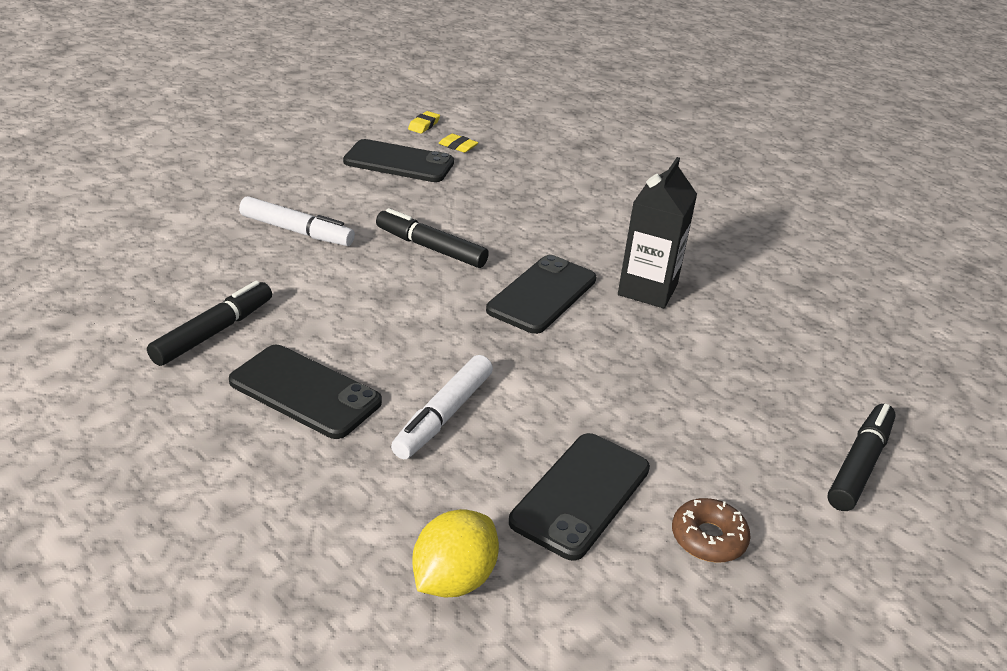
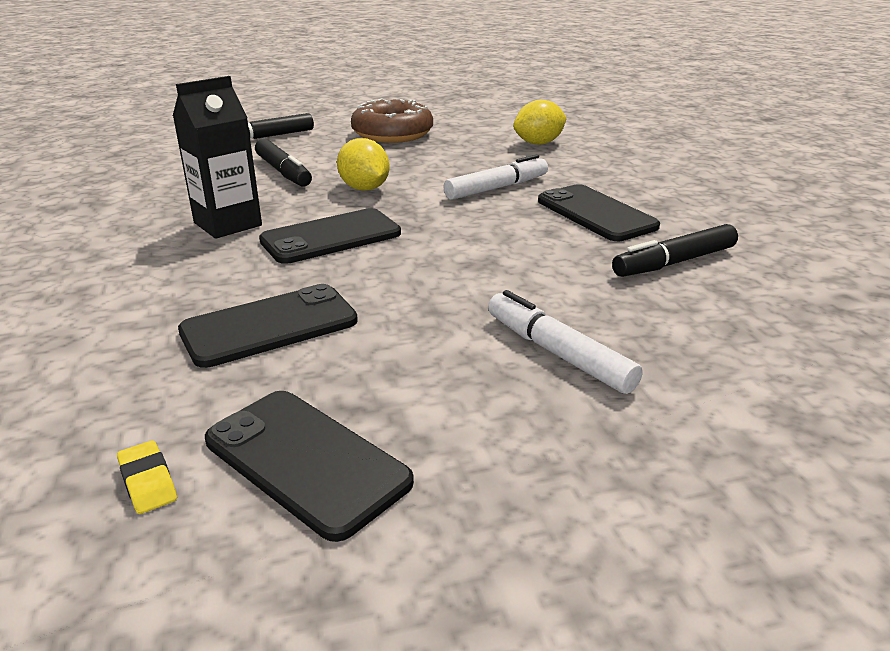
camera: 150 degrees left, 5 degrees down
black marker [376,208,489,268] -> black marker moved to [255,139,312,187]
yellow eraser [408,111,440,134] -> none
black phone [509,433,650,561] -> black phone moved to [178,284,358,368]
brown donut [672,498,751,563] -> brown donut [351,98,433,143], size x1.89
none -> yellow lemon [337,138,390,191]

